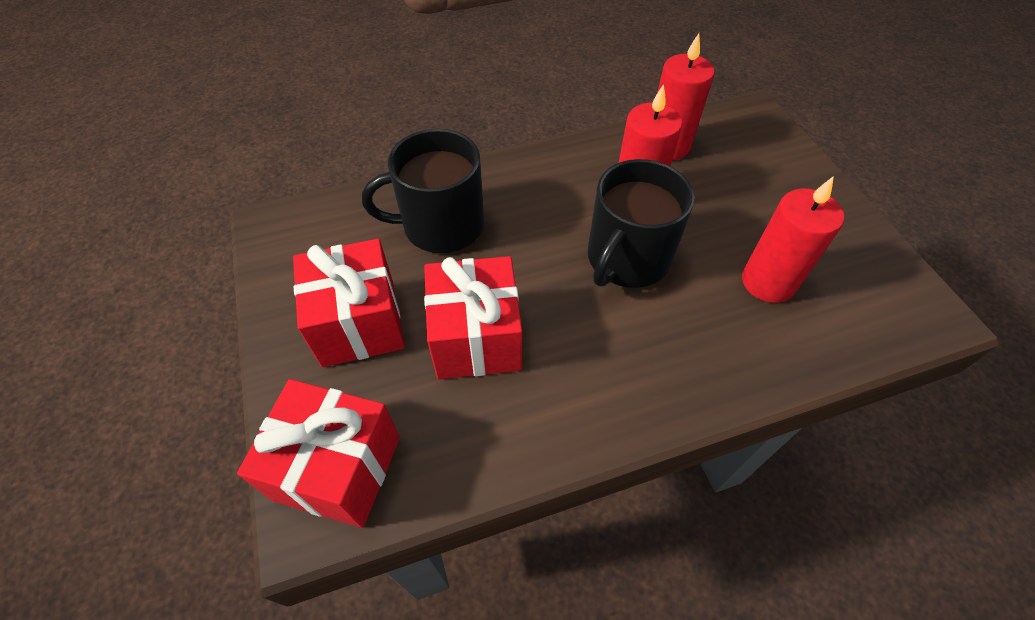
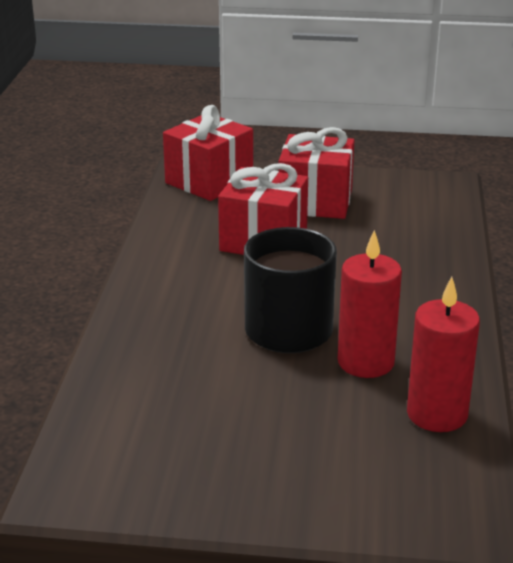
camera: 115 degrees right, 25 degrees down
black mug [362,129,484,253] -> none
red candle [742,176,844,303] -> none

